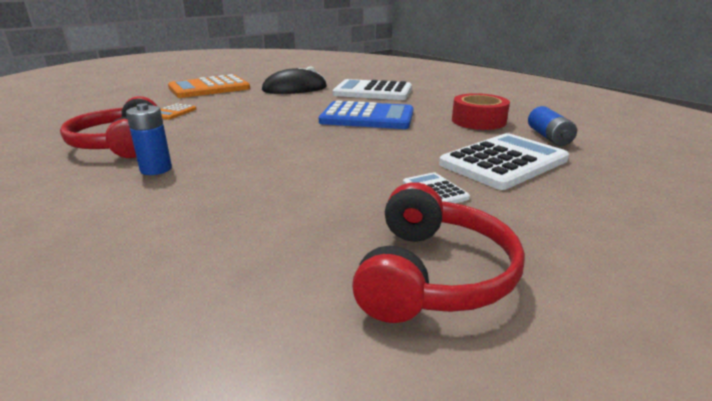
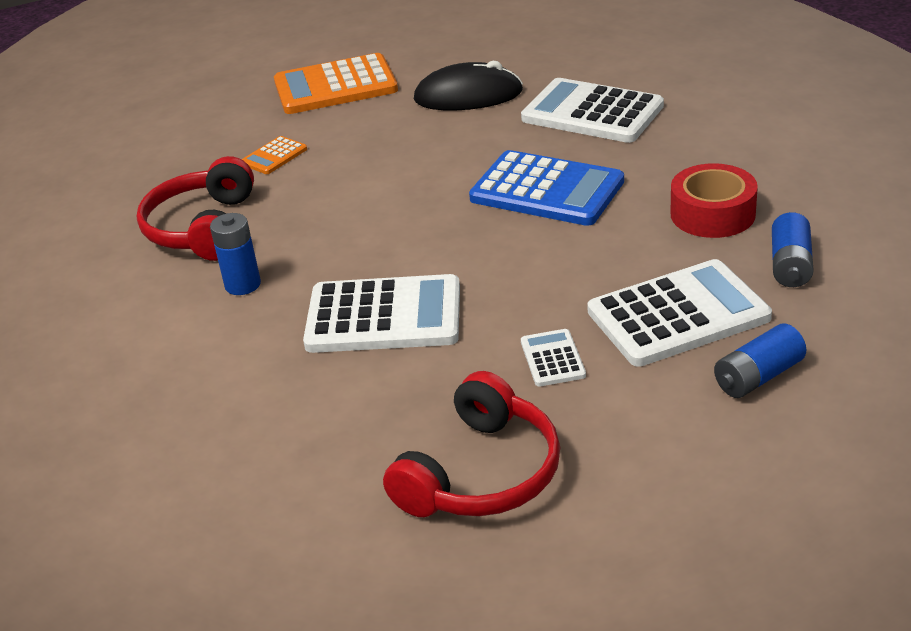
camera: 20 degrees right, 10 degrees up
none -> white calculator [303,274,460,353]
none -> blue battery [714,324,806,398]

